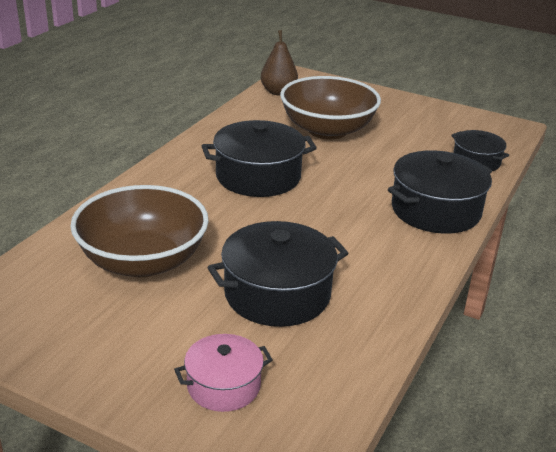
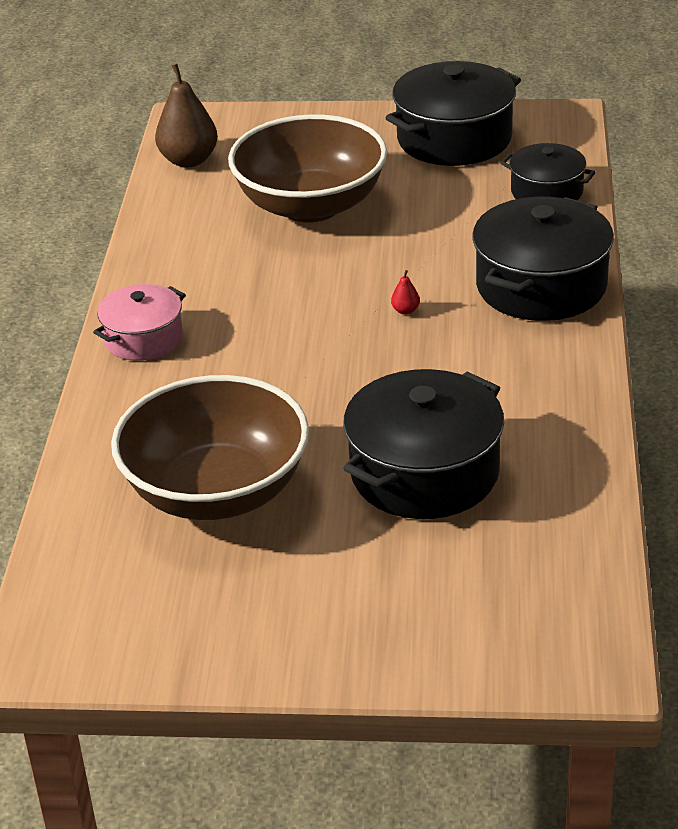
camera: 20 degrees left, 5 degrees up
pink pot [174,334,273,412] -> pink pot moved to [93,284,186,361]
black pot [202,120,317,197] -> black pot moved to [385,61,521,166]
none -> red pear [391,270,420,315]

